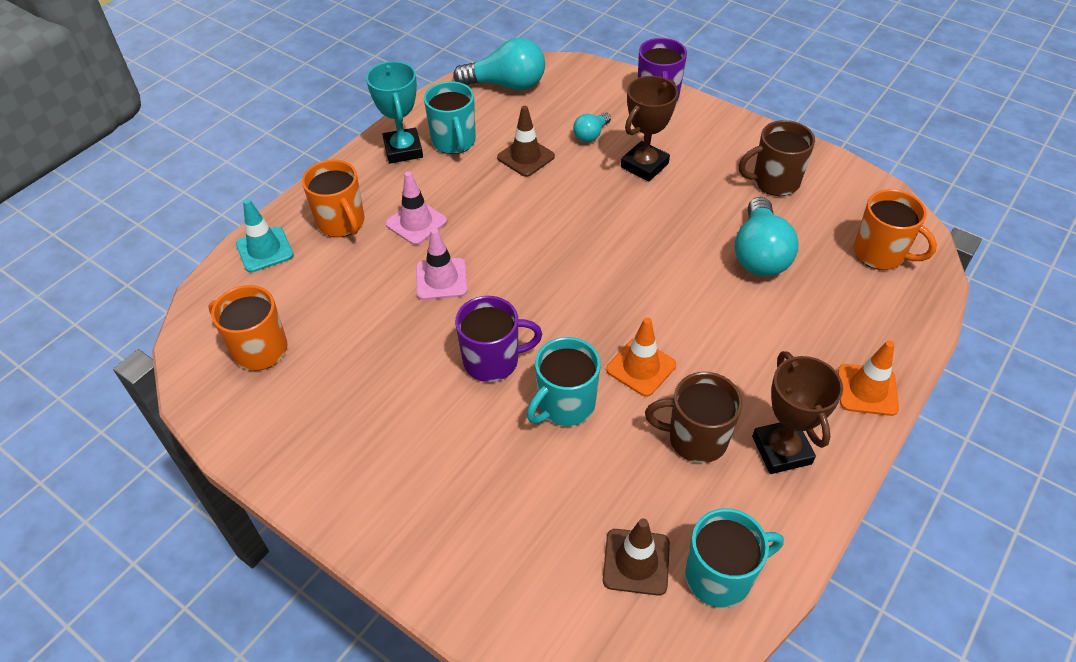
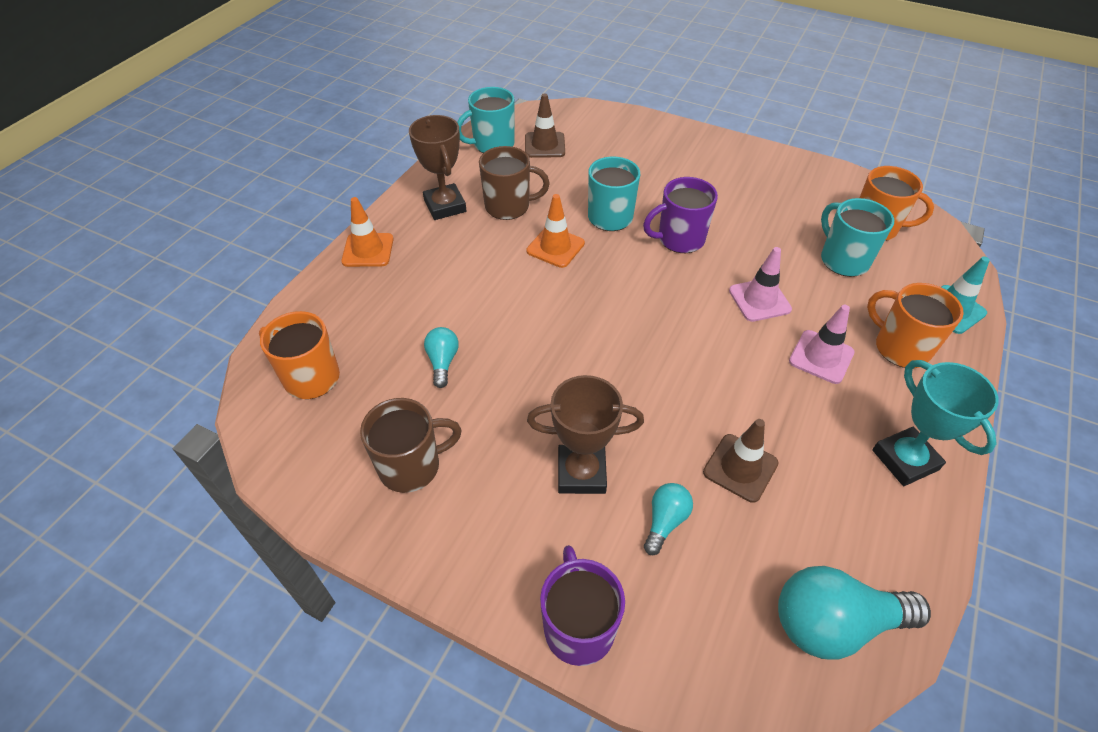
camera: 170 degrees right, 0 degrees up
turquoise mug [424,81,476,154] -> turquoise mug moved to [821,198,894,277]
brown trophy [621,76,678,182] -> brown trophy turned 60 degrees clockwise [527,375,644,494]
turquoise light bulb [734,197,799,276] -> turquoise light bulb [424,327,459,388], size x0.53

